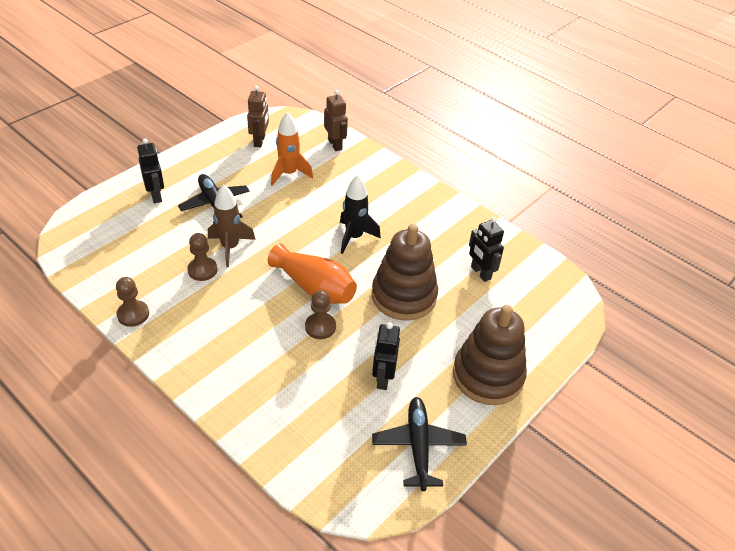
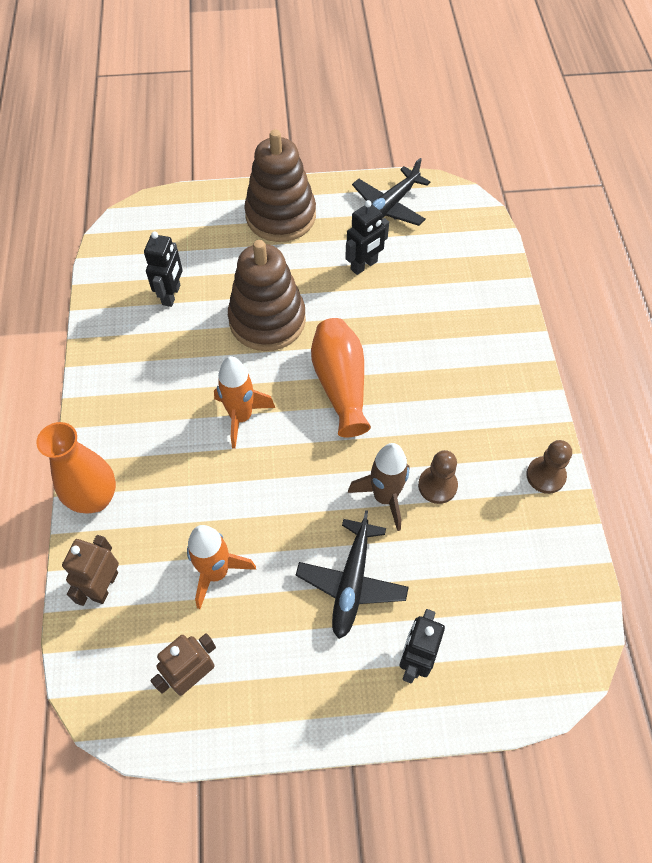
camera: 135 degrees left, 15 degrees up
brown pawn [305,290,336,339] -> none
black rocket [340,175,381,254] -> orange rocket [214,356,275,449]
none -> orange vase [36,422,116,514]

